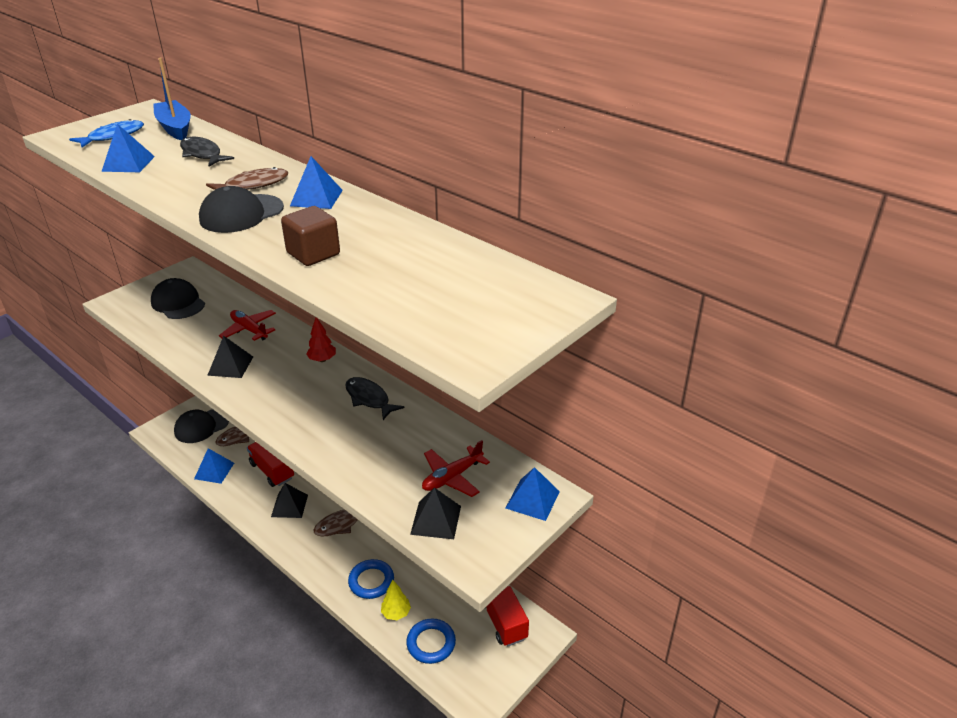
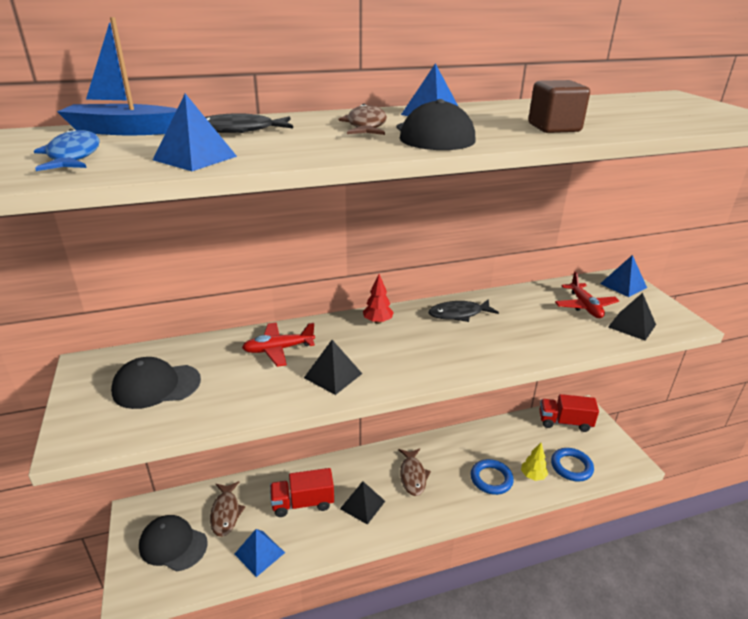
camera: 60 degrees left, 5 degrees down
black cap [174,409,229,443] -> black cap turned 120 degrees clockwise [139,515,207,572]

